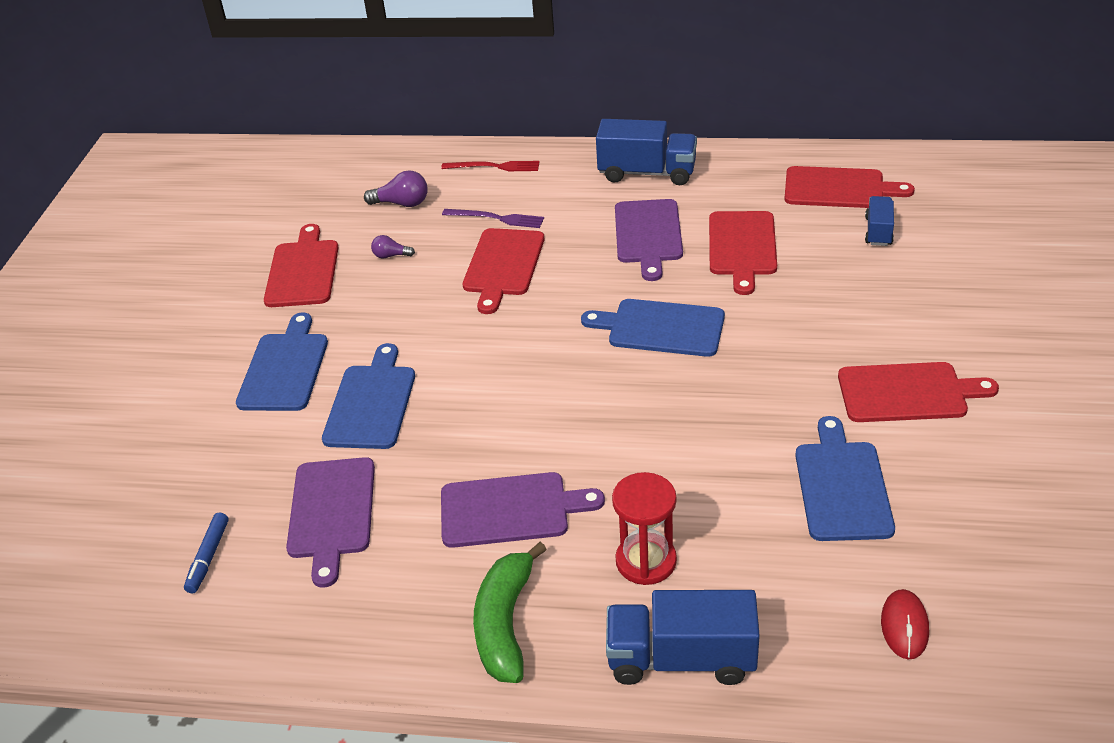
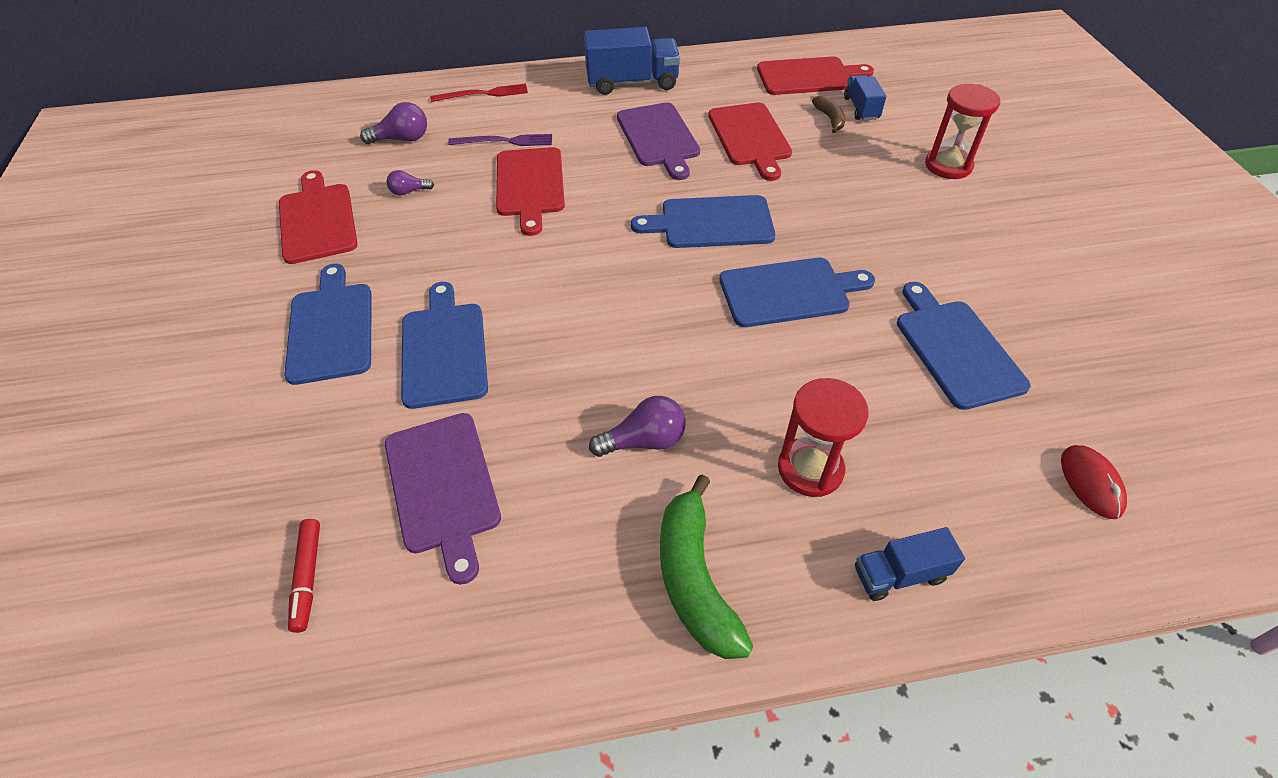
camera: 20 degrees left, 10 degrees up
blue marker [184,513,229,593] -> red marker [288,519,320,633]
purple cutting board [441,472,605,548] -> purple light bulb [589,396,686,457]
blue truck [606,590,760,685] -> blue truck [855,527,965,601], size x0.57
red cutting board [838,362,999,422] -> none
none -> blue cutting board [719,258,875,327]
none -> brown banana [812,96,845,133]
none -> red hourglass [925,84,1000,179]

